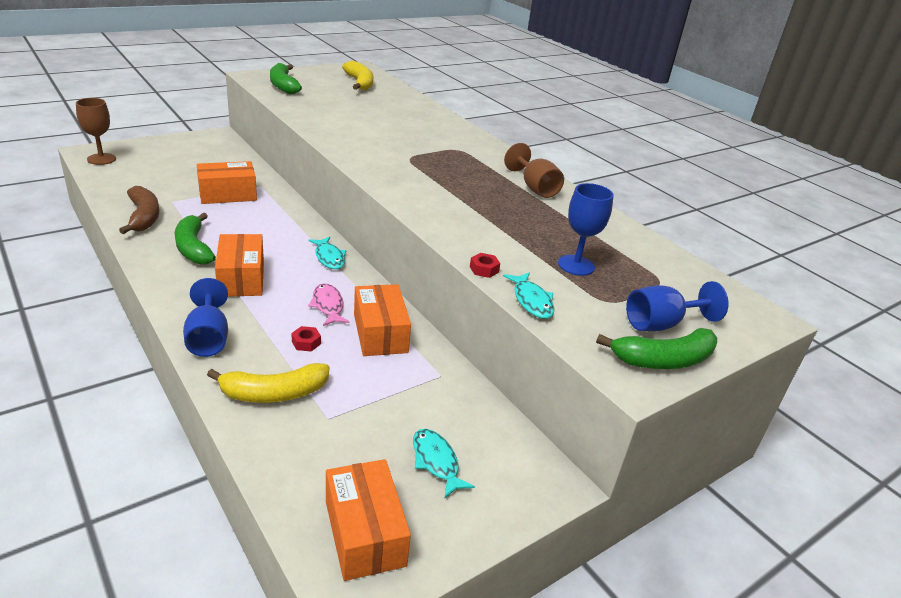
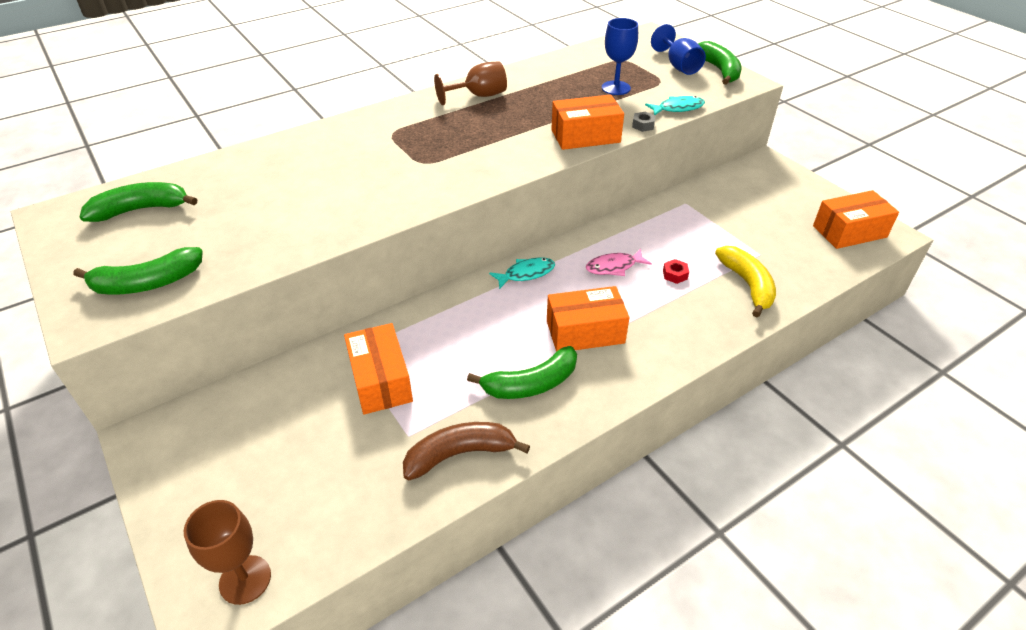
camera: 85 degrees left, 10 degrees up
blue goblet [183,278,228,357] -> none
yellow banana [342,61,373,91] -> green banana [80,182,197,222]
orange box [354,284,411,356] -> orange box moved to [551,95,624,150]
turquoise fish [413,429,475,499] -> none
red nut [470,253,500,278] -> grey nut [632,111,656,132]

